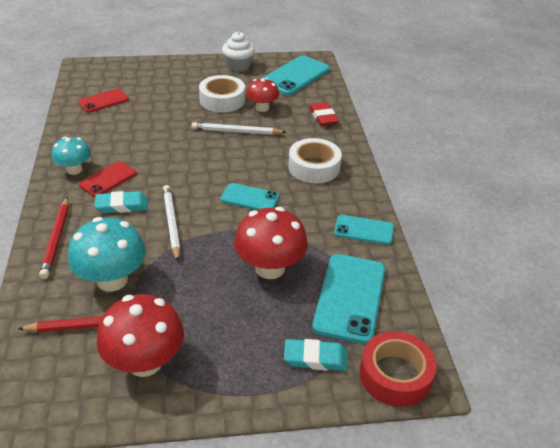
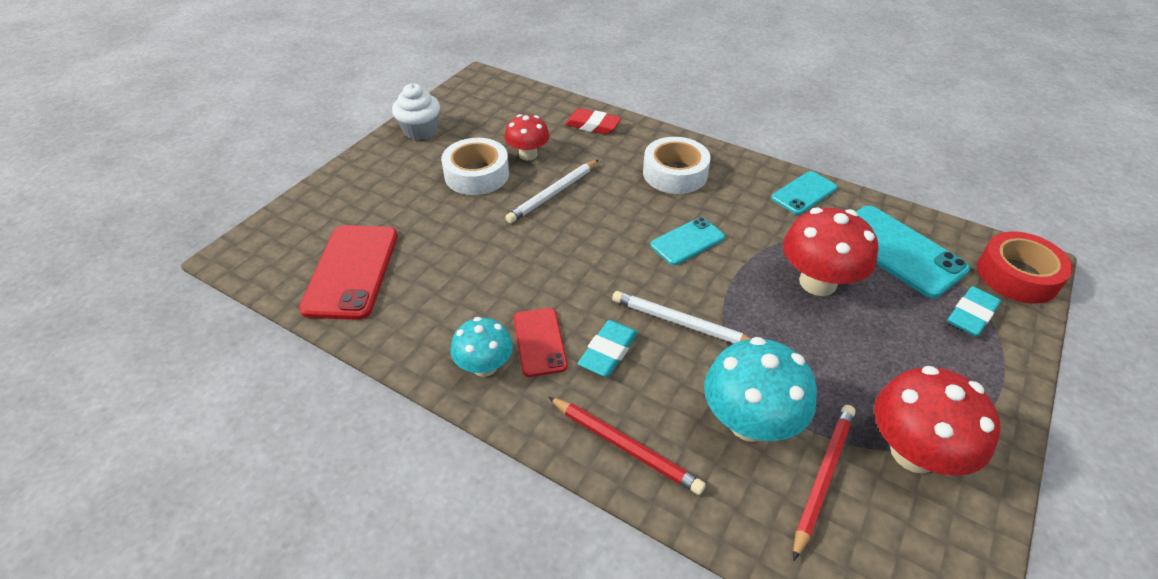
camera: 50 degrees left, 5 degrees up
red phone [78,88,129,113] -> red phone [299,225,398,320], size x1.69
turquoise phone [261,56,330,95] -> none

